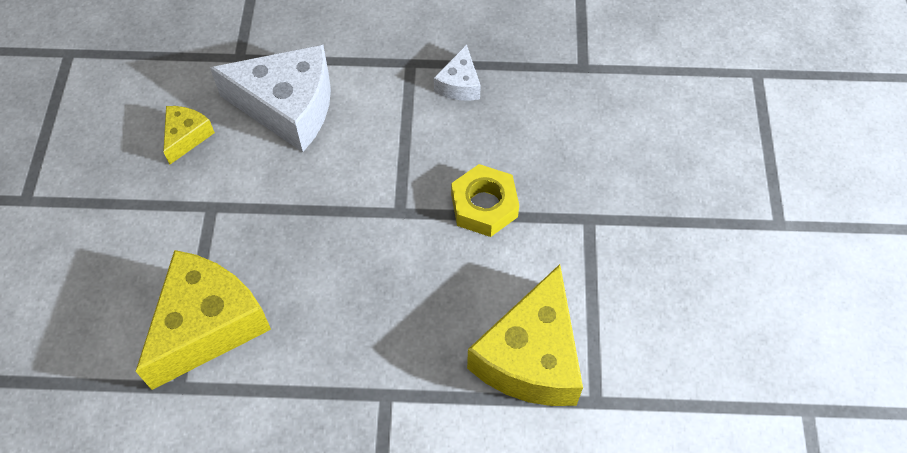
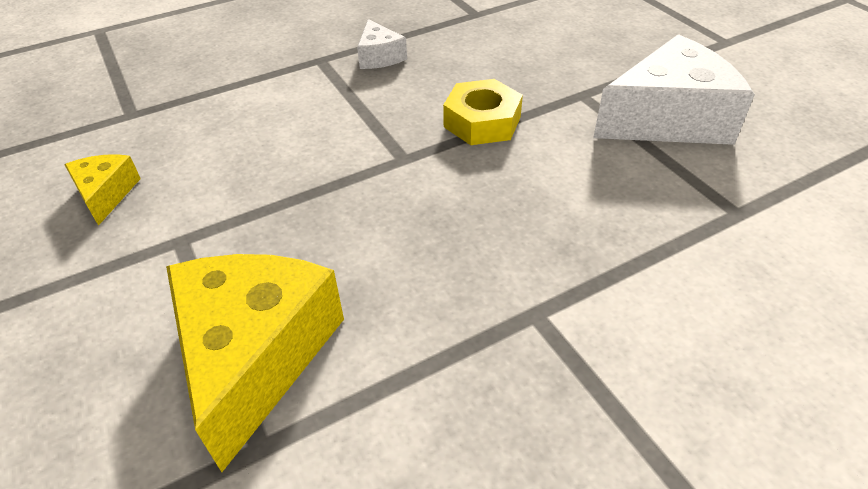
camera: 30 degrees left, 15 degrees down
white cheese [210,45,331,152] -> white cheese moved to [593,34,755,145]
yellow cheese [467,264,583,406] -> none

